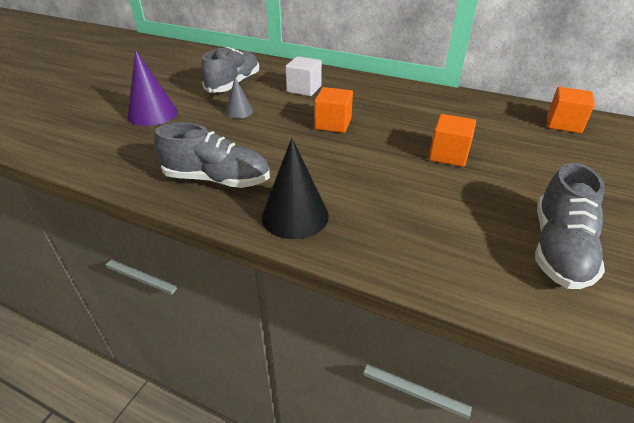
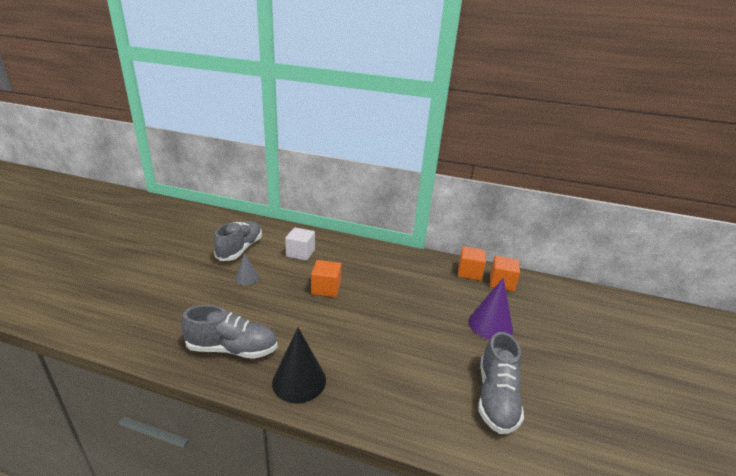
camera: 10 degrees left, 10 degrees down
purple cone [128,50,178,126] -> purple cone moved to [468,278,513,340]
orange cube [429,114,476,167] -> orange cube moved to [458,246,486,281]

